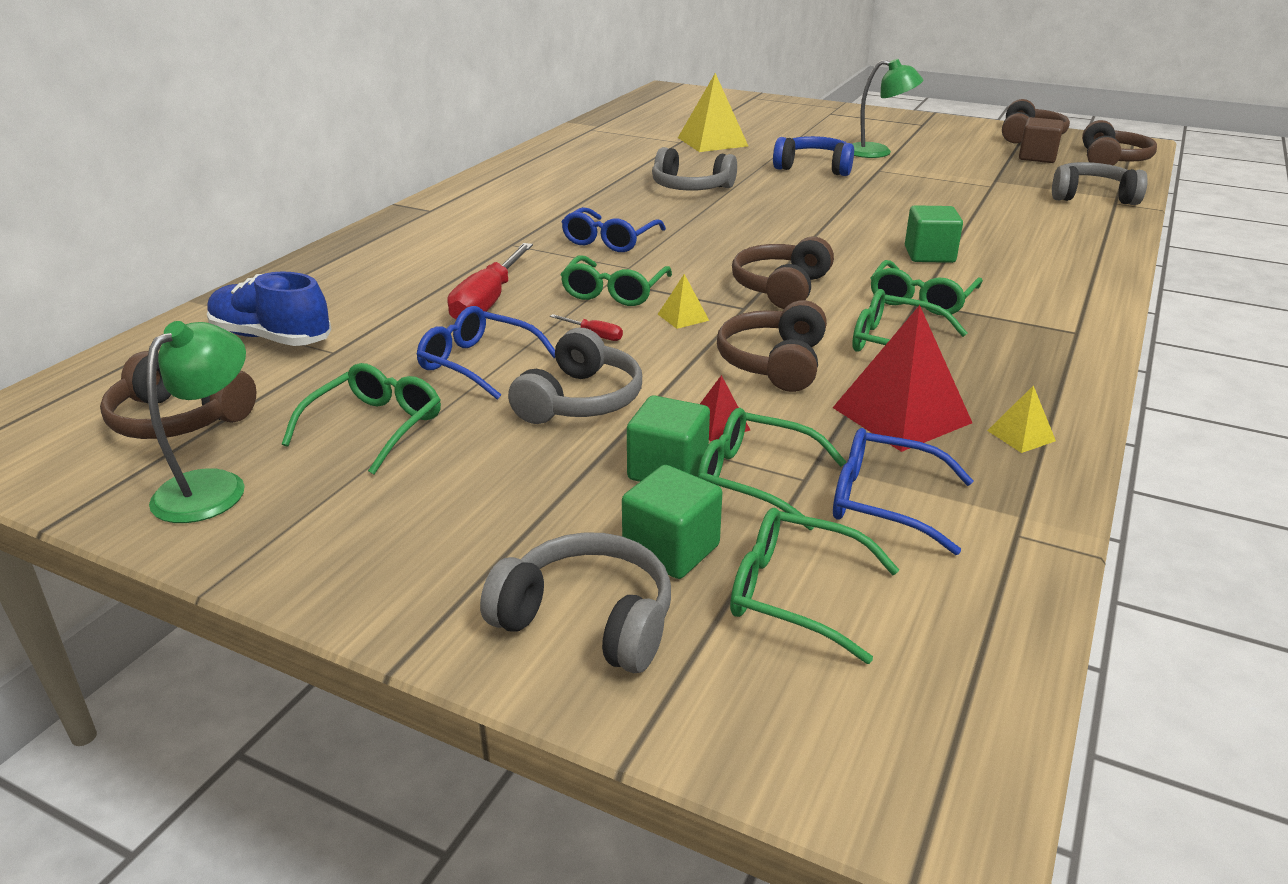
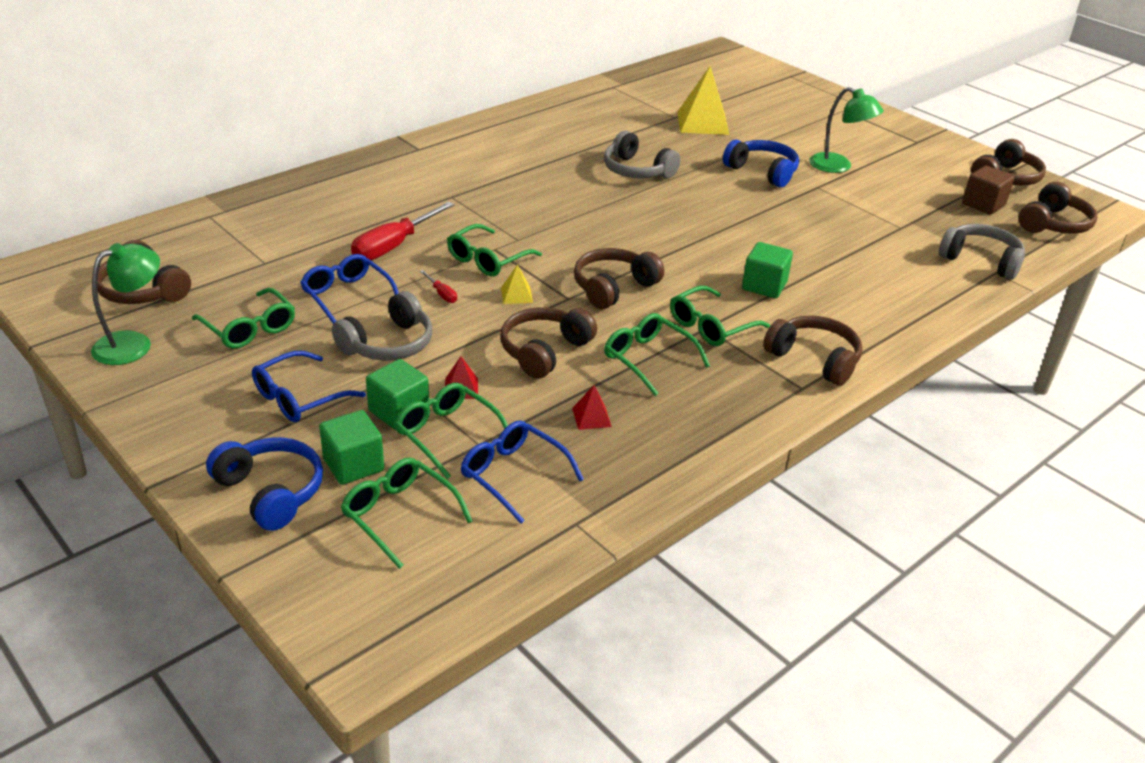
camera: 20 degrees right, 5 degrees up
blue shoe [207,271,332,346] -> none
green glasses [282,363,441,474] -> green glasses turned 90 degrees clockwise [192,288,295,348]
grey headphones [480,532,671,673] -> blue headphones [206,437,323,531]
blue glasses [561,207,666,252] -> blue glasses moved to [252,351,366,422]
red pyramid [833,305,972,452] -> red pyramid [572,385,612,430], size x0.46
yellow pyramid [987,385,1056,453] -> none
none -> brown headphones [763,315,862,386]

